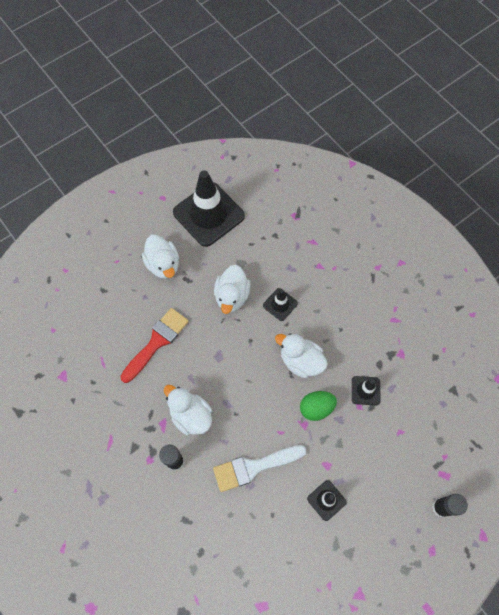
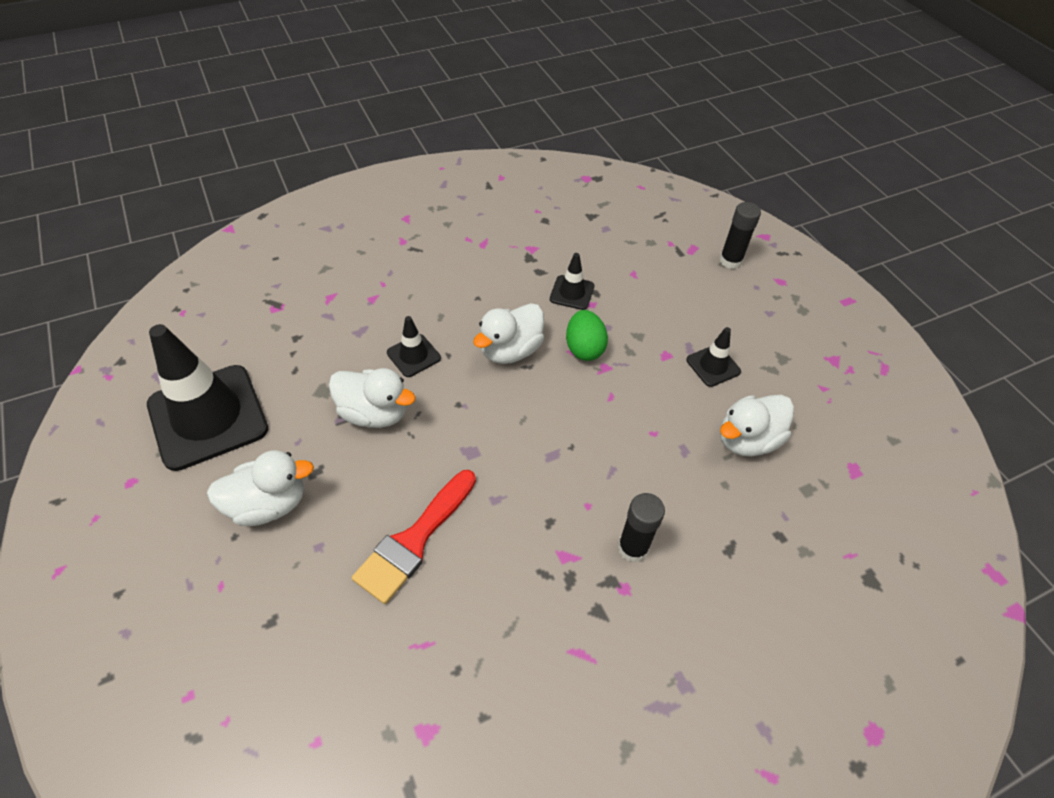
camera: 80 degrees left, 15 degrees down
red brush [120,308,189,383] -> red brush turned 105 degrees counterclockwise [352,470,476,604]
white duck [164,385,212,435] -> white duck moved to [720,395,794,456]
white brush [213,445,306,492] -> none

